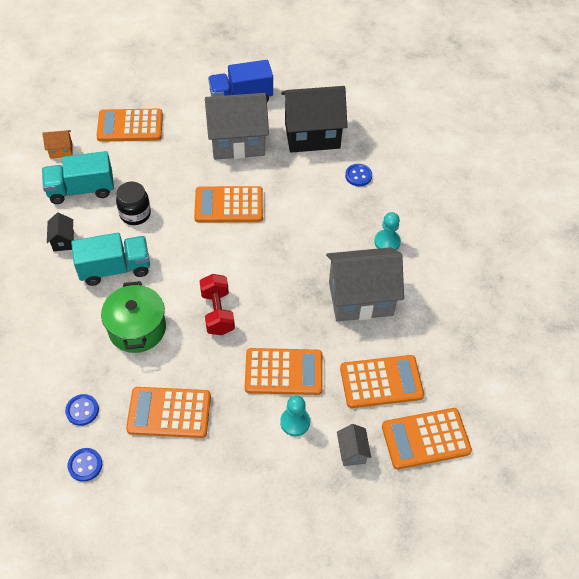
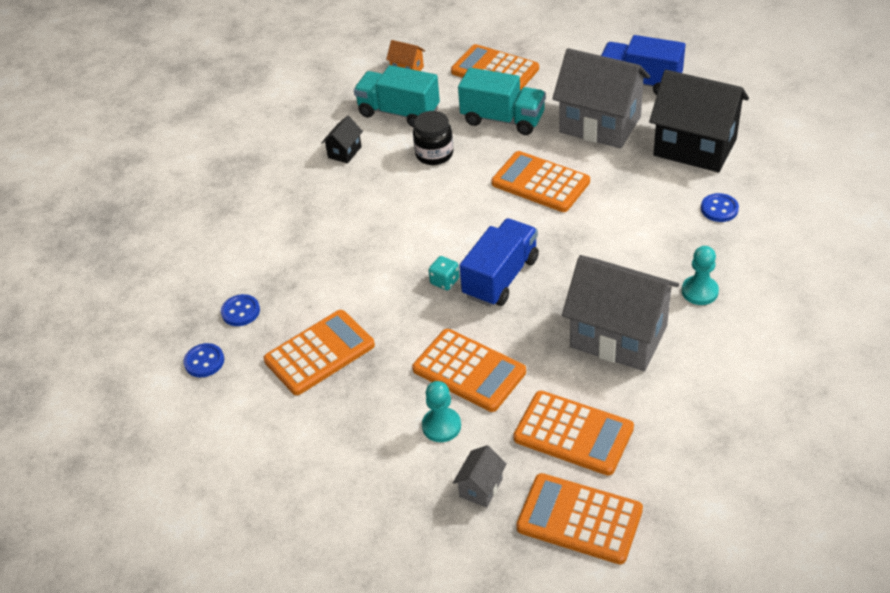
camera: 40 degrees right, 10 degrees down
turquoise truck [71,233,150,286] -> turquoise truck moved to [458,68,546,135]
green pot [101,281,166,353] -> none
orange calculator [126,387,211,438] -> orange calculator turned 105 degrees clockwise [264,310,375,395]
red dumbbell [199,274,235,335] -> turquoise dice [429,256,459,290]
none -> blue truck [459,218,539,307]

